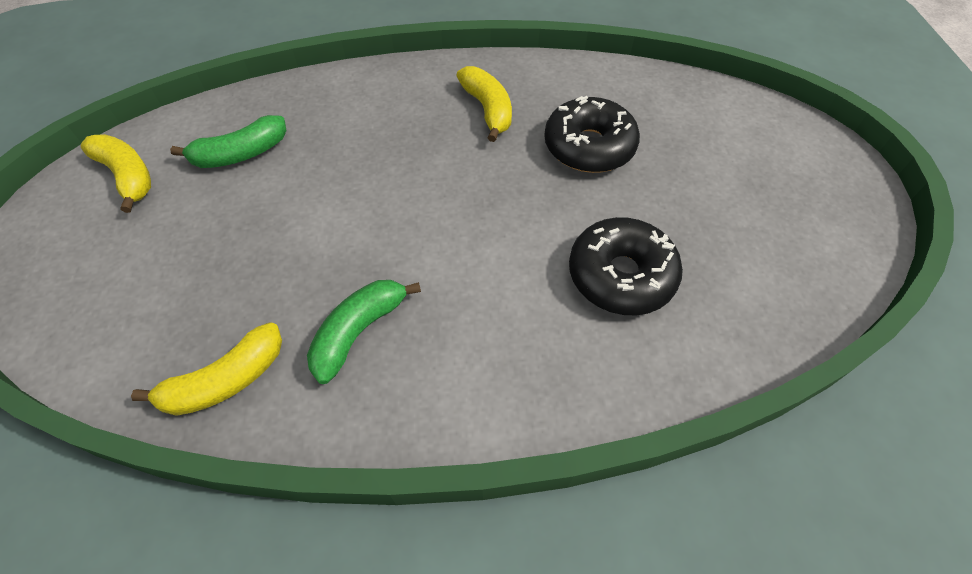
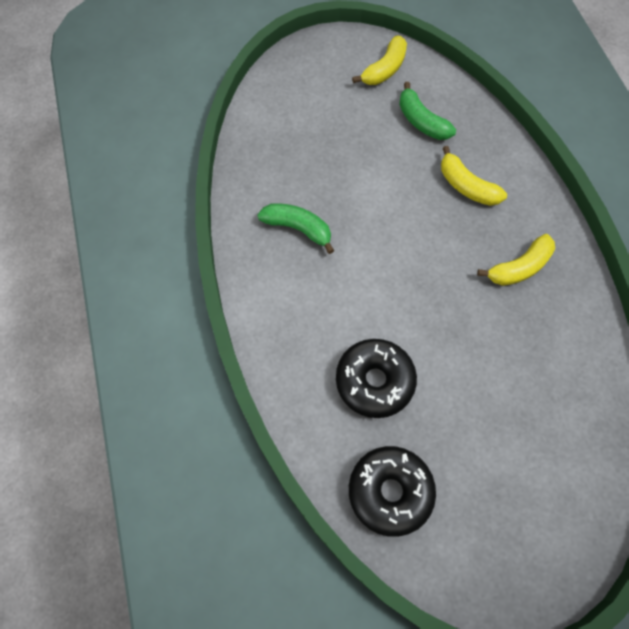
camera: 80 degrees right, 10 degrees up
yellow banana [131,322,282,416] -> yellow banana moved to [441,146,507,206]
black donut [544,96,640,173] -> black donut moved to [349,446,436,537]

